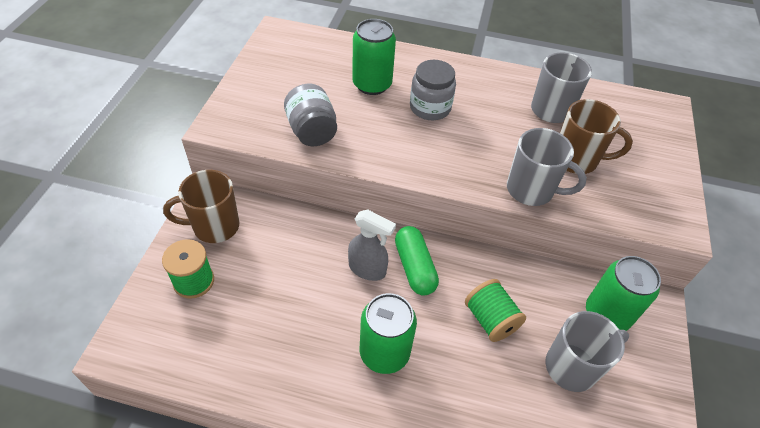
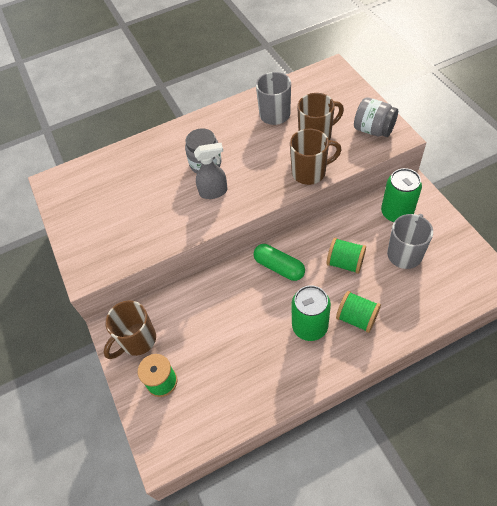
camera: 30 degrees left, 5 degrees up
grey jar [284,84,337,146] -> grey jar moved to [354,97,398,137]
grey spray bottle [348,209,396,281] -> grey spray bottle moved to [194,143,227,199]
green can [352,19,396,95] -> none
grey mug [507,128,587,206] -> brown mug [290,129,342,185]
none -> green spool [336,291,381,333]

